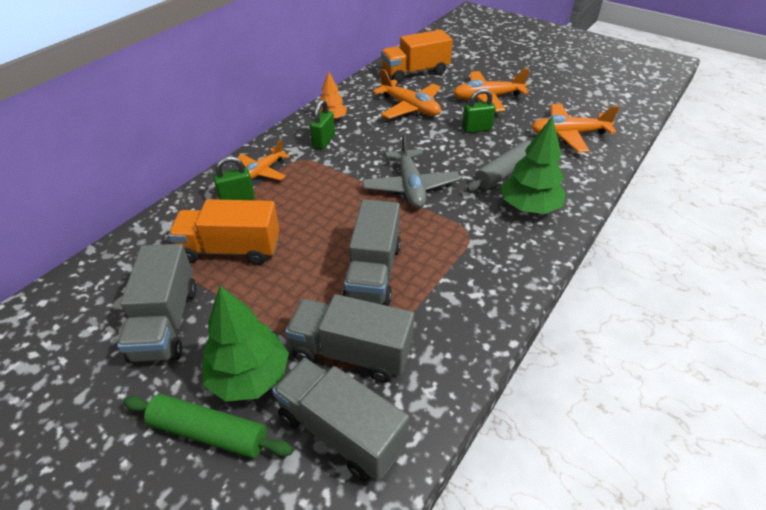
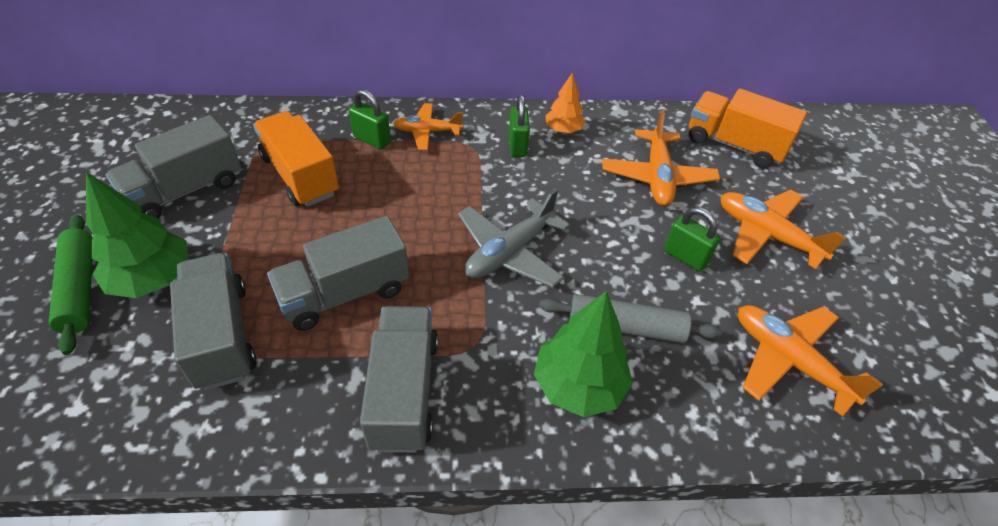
camera: 50 degrees right, 5 degrees up
grey truck [272,358,409,481] -> grey truck moved to [360,306,438,453]
green padlock [310,99,335,150] -> green padlock turned 75 degrees counterclockwise [509,95,530,157]

